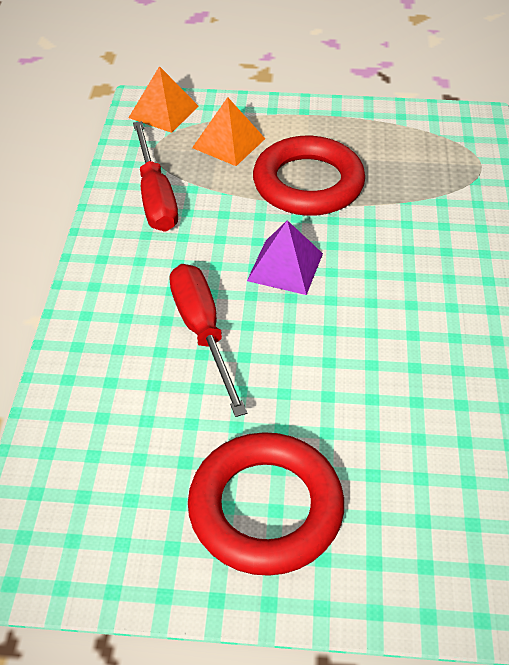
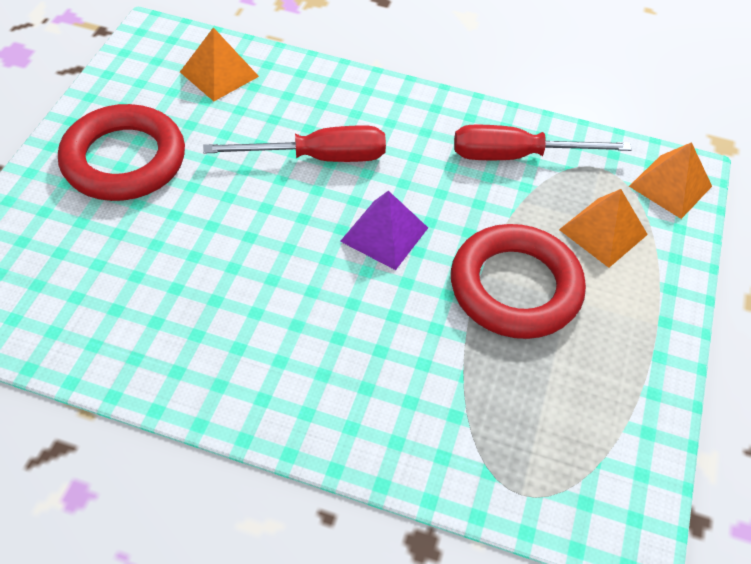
camera: 100 degrees right, 5 degrees up
none -> orange pyramid [180,27,259,101]

